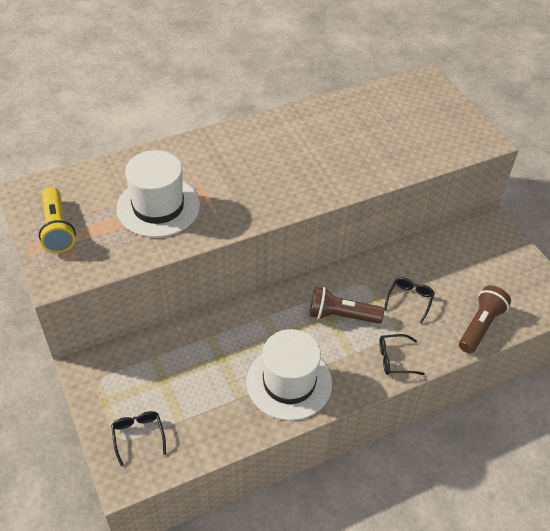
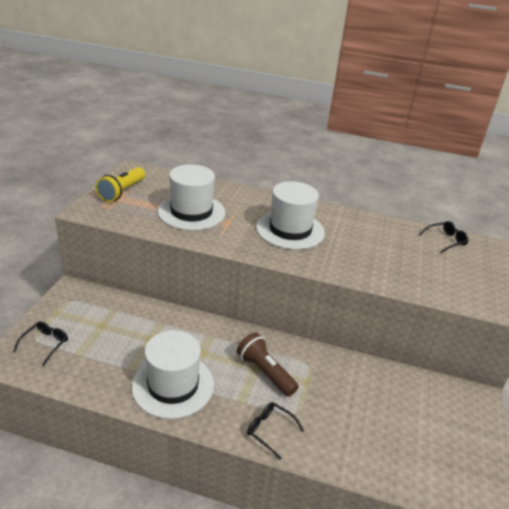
camera: 40 degrees right, 15 degrees down
black glasses [384,277,435,324] -> black glasses moved to [419,221,469,253]
brown flashlight [459,285,511,353] -> none
none -> white hat [256,181,325,250]

